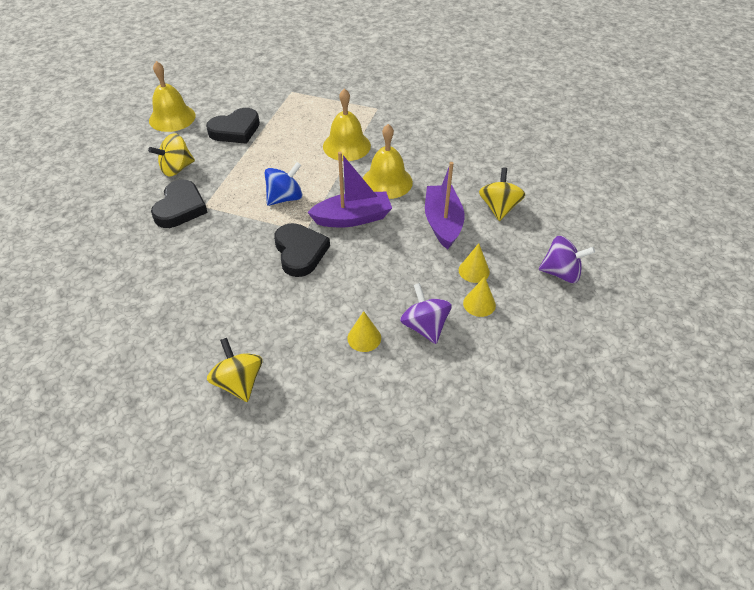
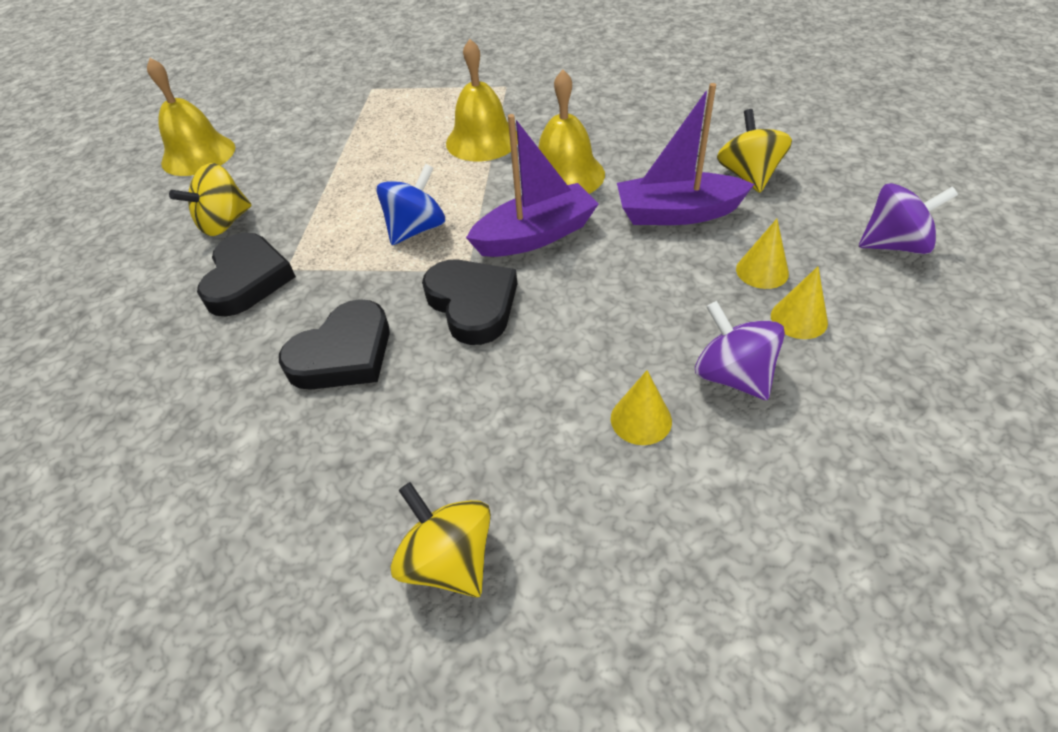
camera: 10 degrees left, 0 degrees up
black heart [206,108,260,144] -> black heart moved to [279,299,390,390]
purple boat [425,162,465,249] -> purple boat turned 75 degrees counterclockwise [617,83,754,225]

